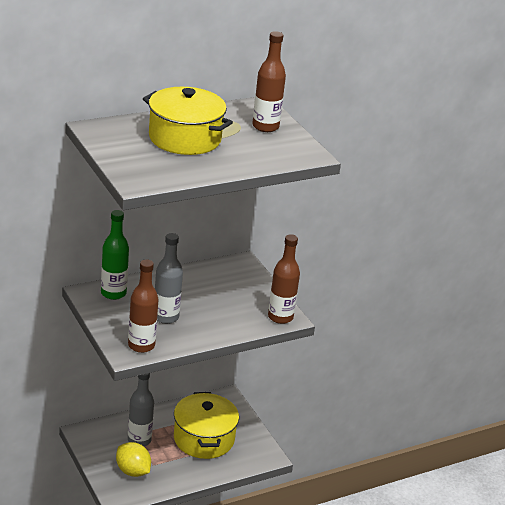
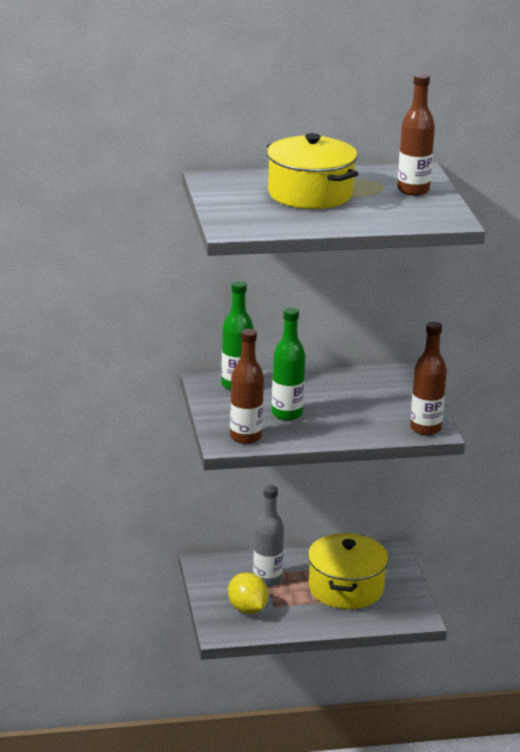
camera: 20 degrees right, 5 degrees down
grey bottle [155,233,183,324] -> green bottle [272,308,305,420]

